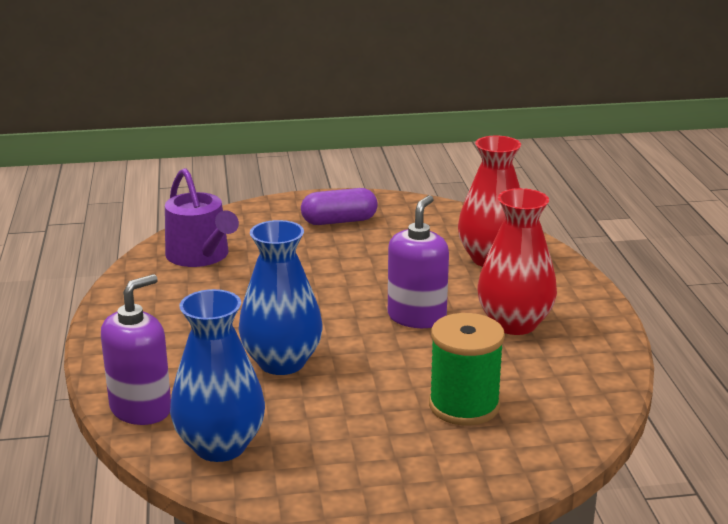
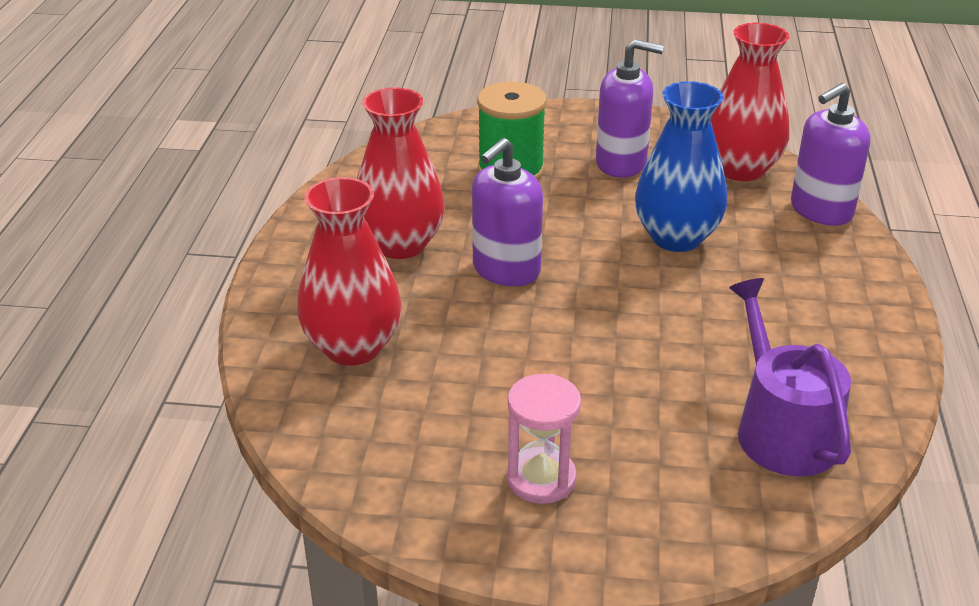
camera: 165 degrees left, 10 degrees up
blue vase [170,289,265,462] -> red vase [710,23,789,181]
purple capsule [301,188,378,225] -> pink hourglass [507,374,581,504]
none -> purple soap dispenser [596,39,664,177]

